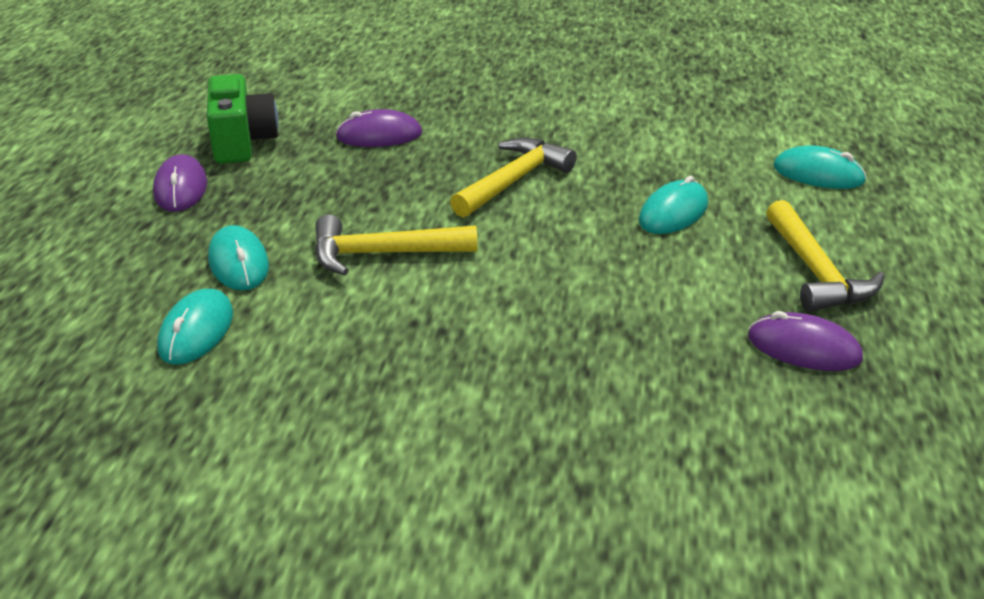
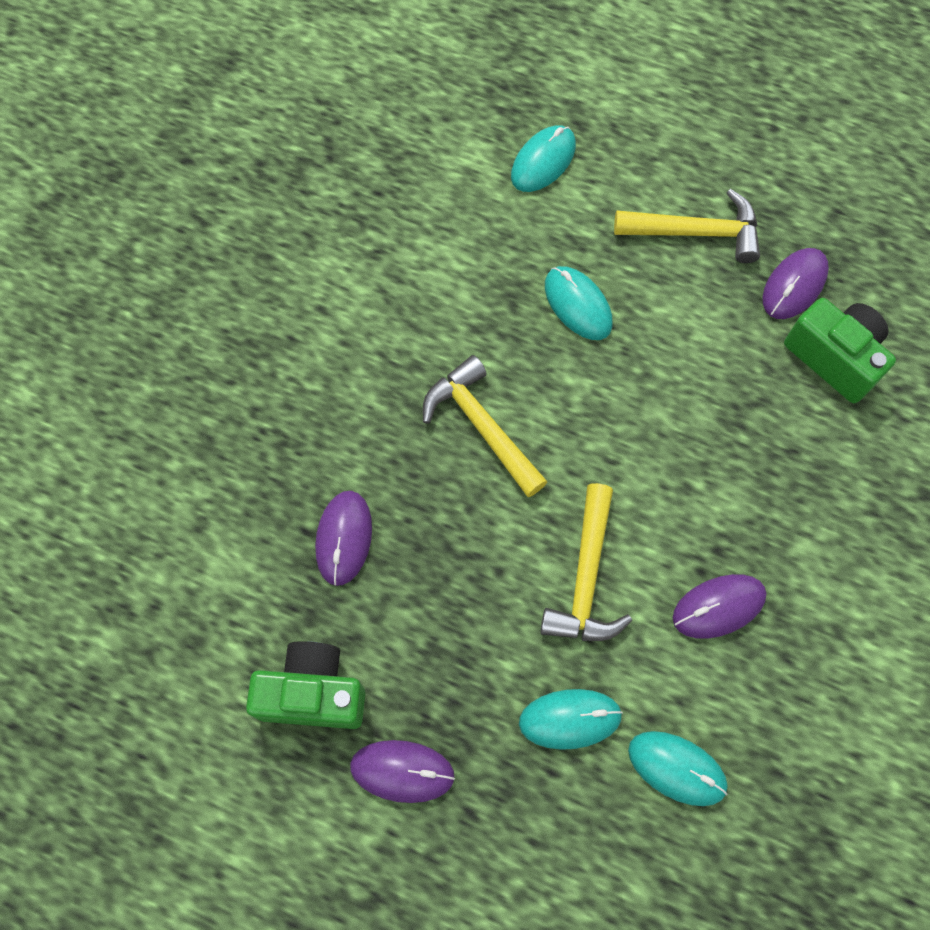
camera: 75 degrees left, 35 degrees up
none -> purple mouse [673,574,766,639]
none -> green camera [784,298,896,403]

